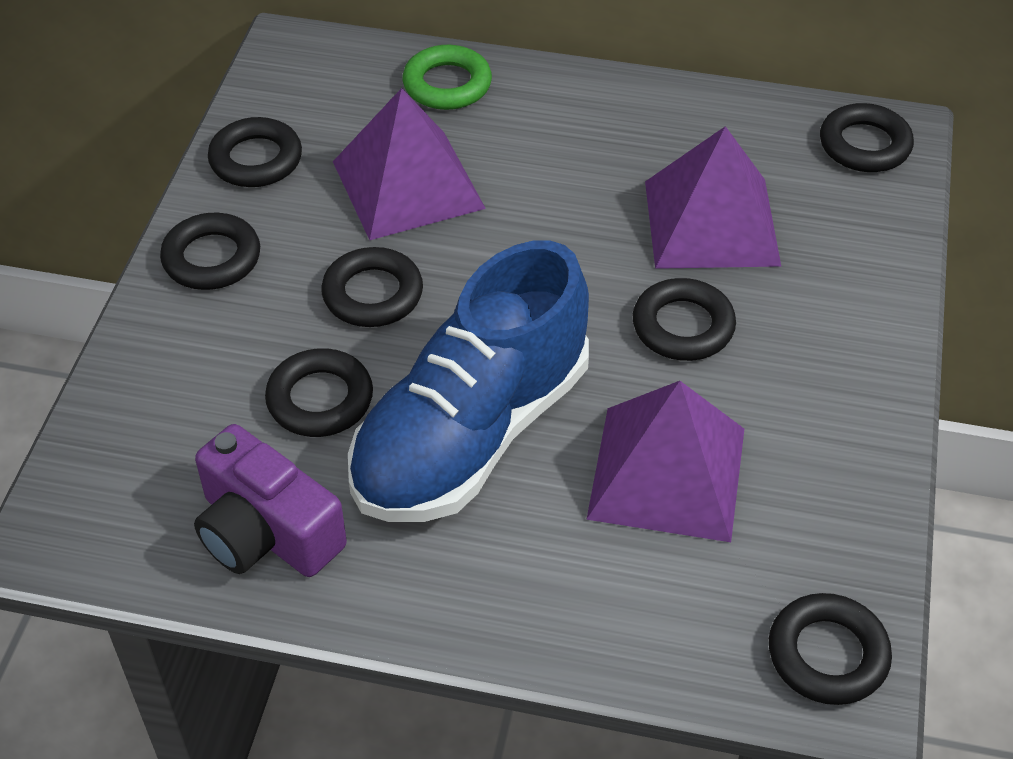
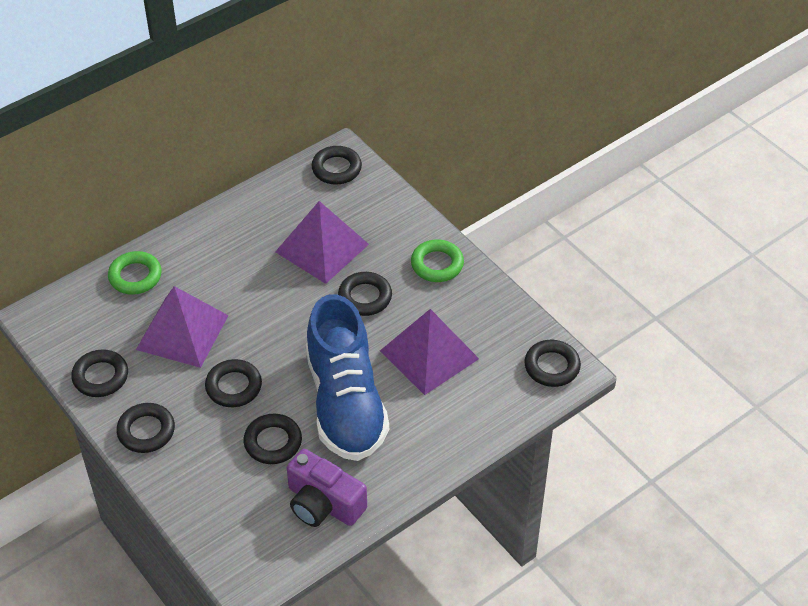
camera: 50 degrees left, 0 degrees up
purple camera [194,424,347,577] -> purple camera turned 45 degrees clockwise [287,449,367,527]
none -> green ring [411,239,464,282]

